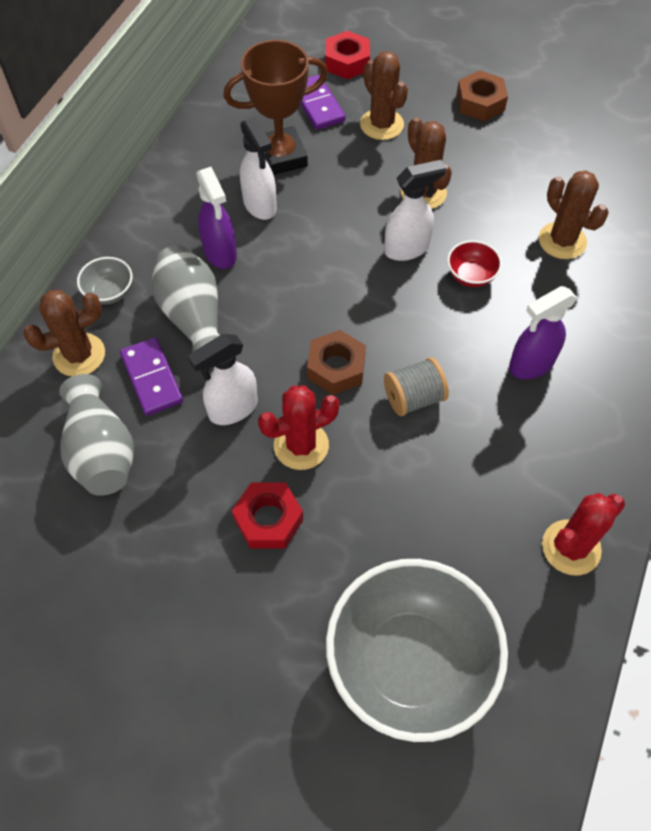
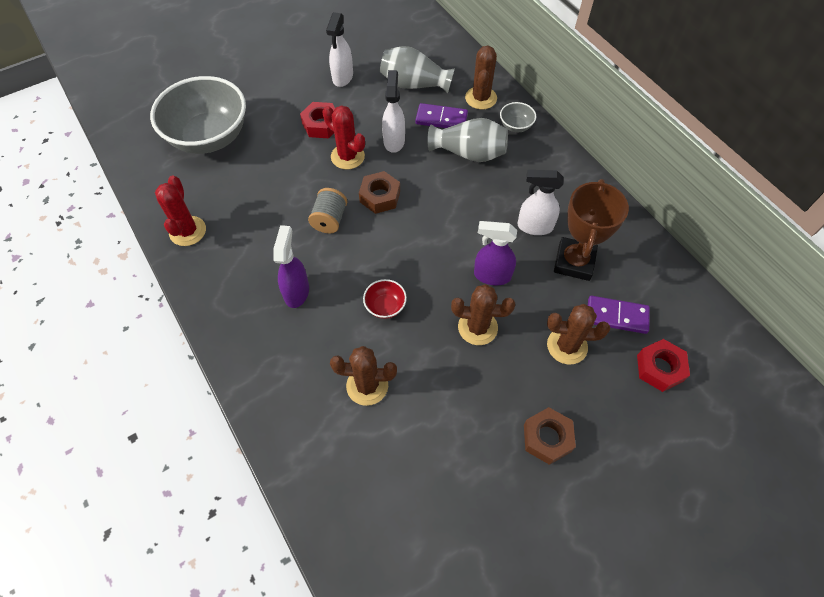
camera: 125 degrees right, 0 degrees up
purple spray bottle [196,167,237,269] -> purple spray bottle moved to [474,221,517,285]
red cactus [258,385,340,470] -> red cactus turned 60 degrees counterclockwise [322,105,365,169]
white spray bottle [384,160,446,261] -> white spray bottle moved to [326,12,353,87]

